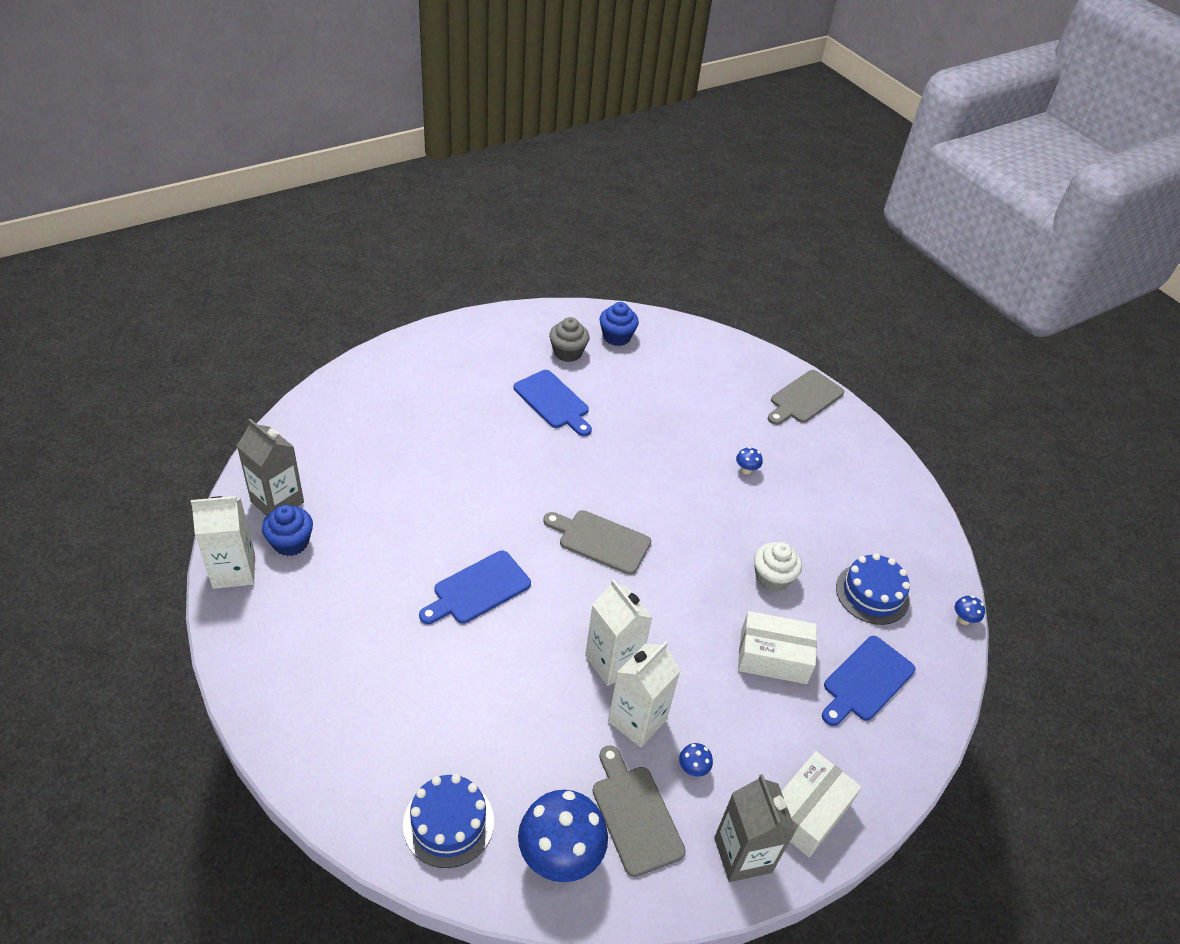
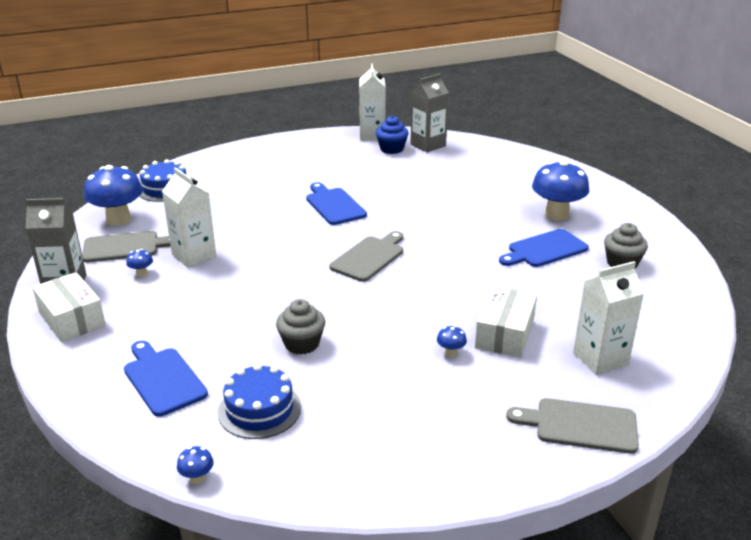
camera: 105 degrees right, 15 degrees down
white carton [585,579,653,686] -> white carton moved to [573,261,644,375]
blue cupcake [599,302,639,346] -> none
white box [738,611,817,684] -> white box moved to [475,286,537,358]
white cupcake [754,542,802,592] -> grey cupcake [276,299,325,354]
grey cutting board [768,370,844,425] -> grey cutting board turned 45 degrees counterclockwise [506,398,639,454]
none -> blue mushroom [532,160,589,221]

